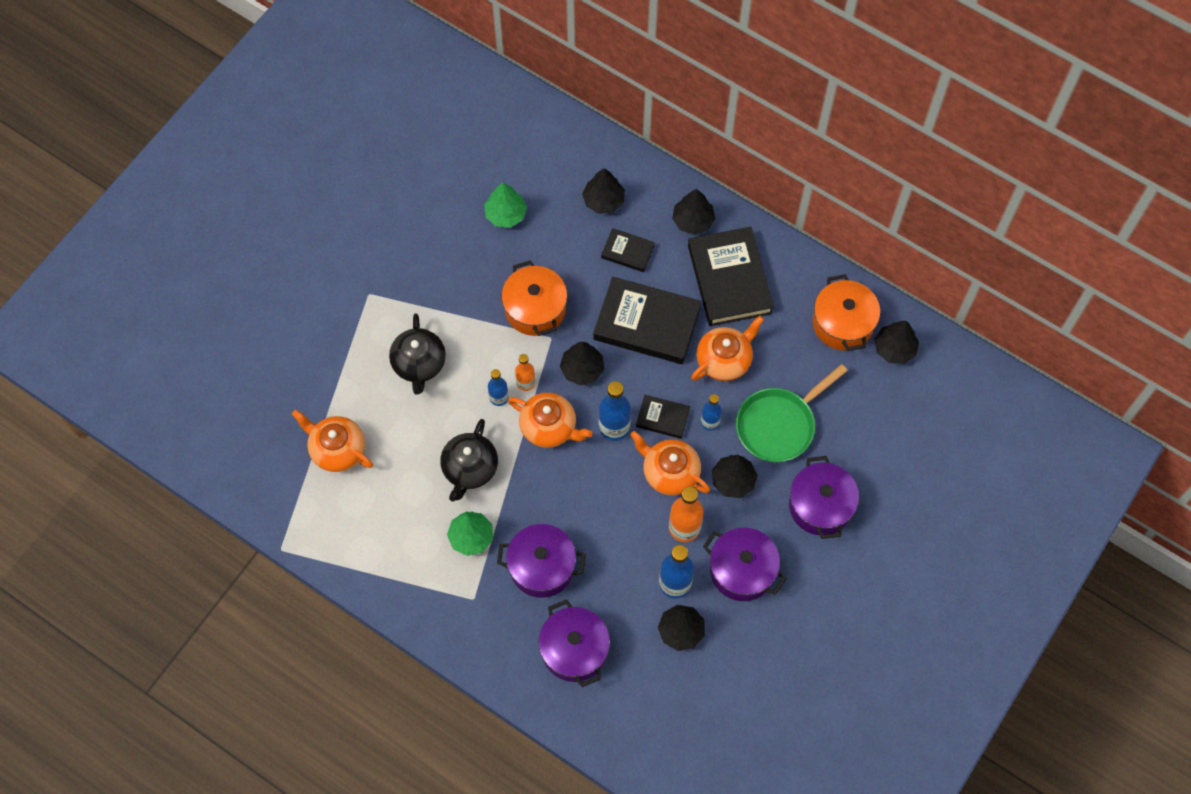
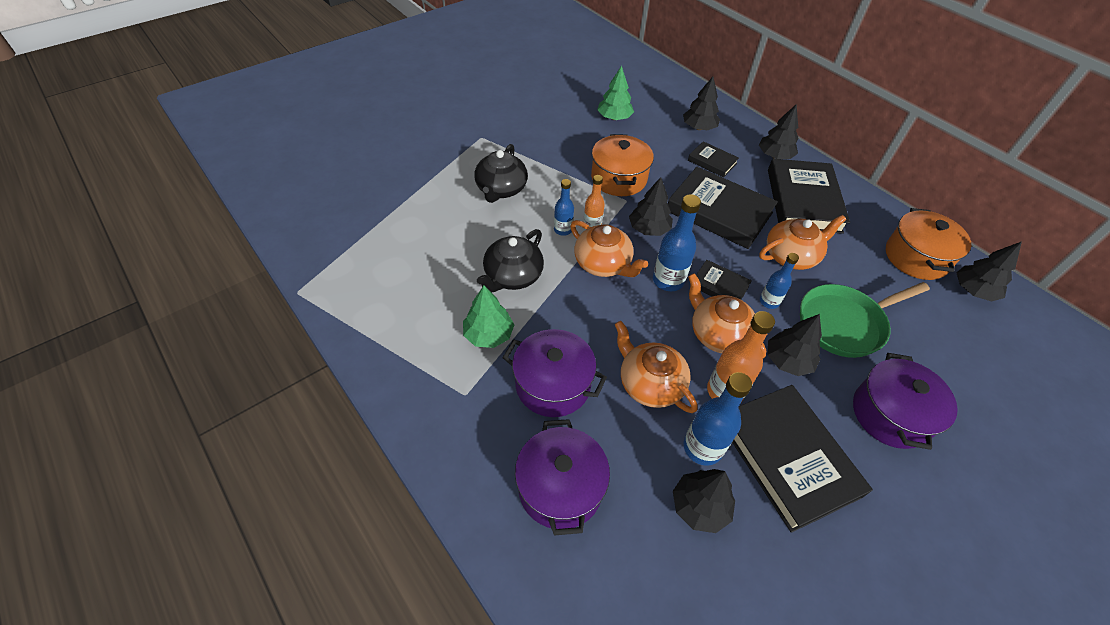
camera: 15 degrees right, 15 degrees down
orange teapot [292,410,373,472] -> orange teapot moved to [615,321,697,413]
purple pot [703,527,787,601] -> black book [732,385,873,533]

